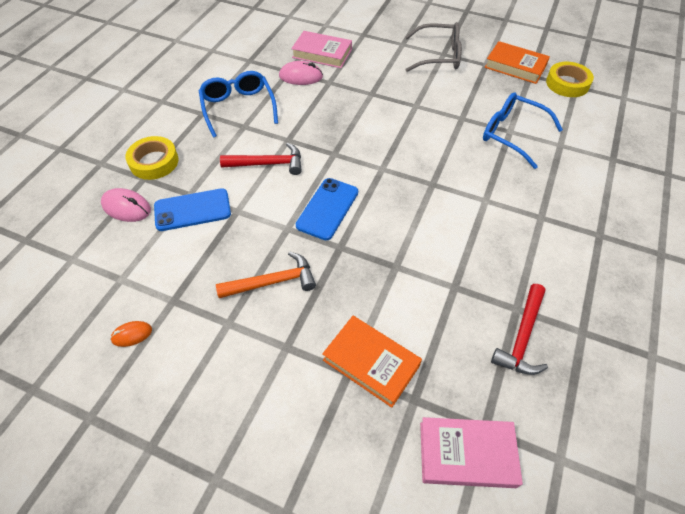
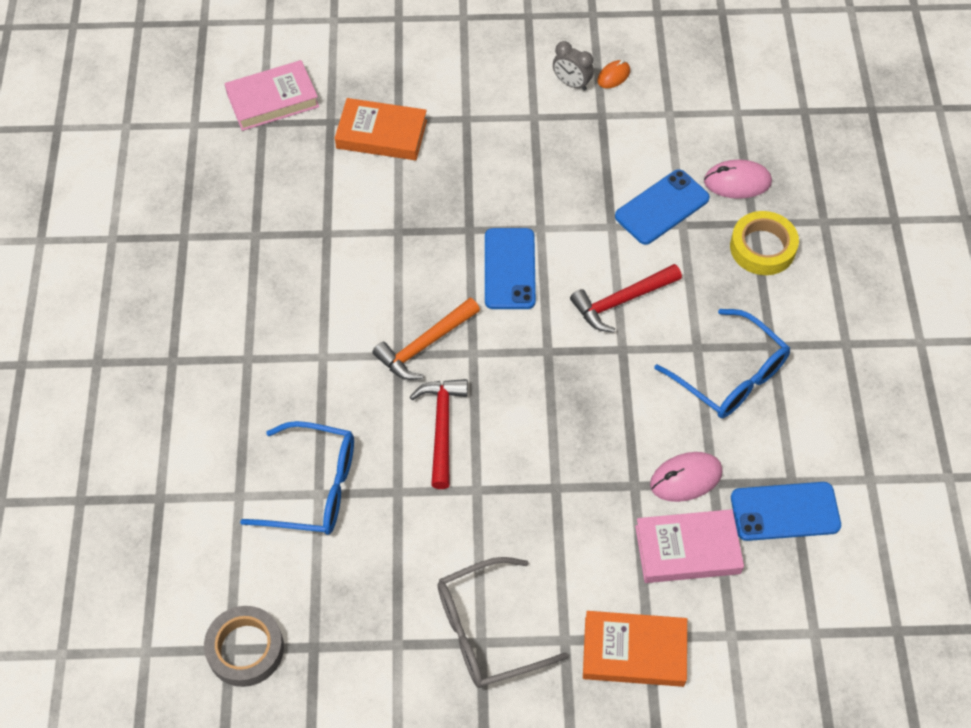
camera: 155 degrees right, 5 degrees up
orange hammer [216,251,316,298] -> orange hammer moved to [372,298,480,380]
orange book [485,41,550,84] -> orange book moved to [583,611,687,687]
red hammer [491,284,548,375] -> red hammer moved to [410,379,468,489]
yellow tape [546,62,594,97] -> grey tape [204,606,284,687]
none -> grey clock [553,41,594,91]
none -> blue phone [731,482,841,541]

